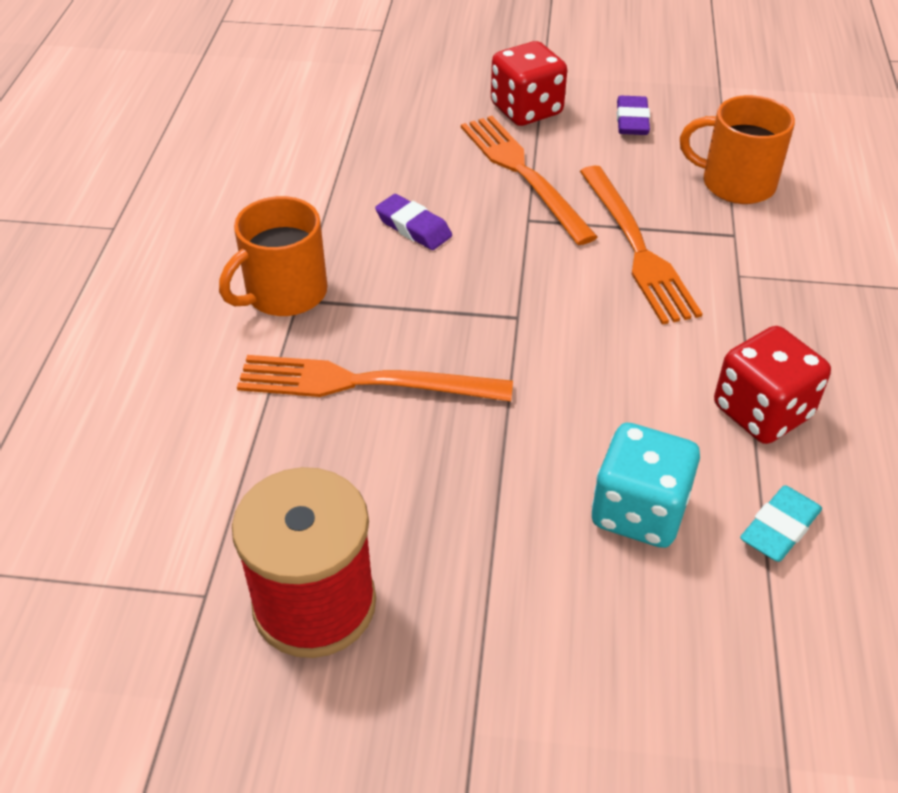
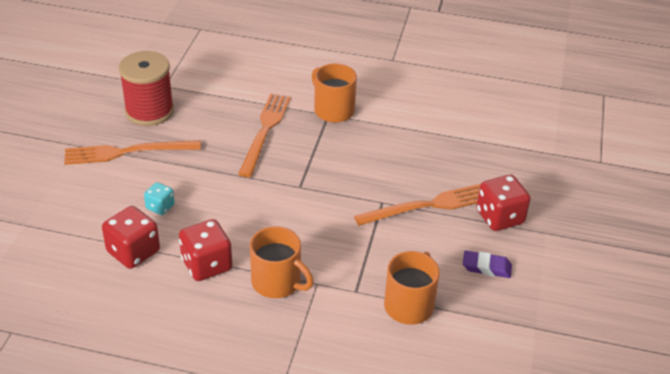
camera: 95 degrees right, 5 degrees down
purple eraser [375,194,452,250] -> none
orange fork [580,166,703,325] -> orange fork moved to [64,140,201,165]
turquoise dice [592,423,700,548] -> turquoise dice [144,182,175,215], size x0.57
turquoise eraser [740,485,822,562] -> red dice [102,206,160,269]
none -> orange mug [250,226,314,298]

